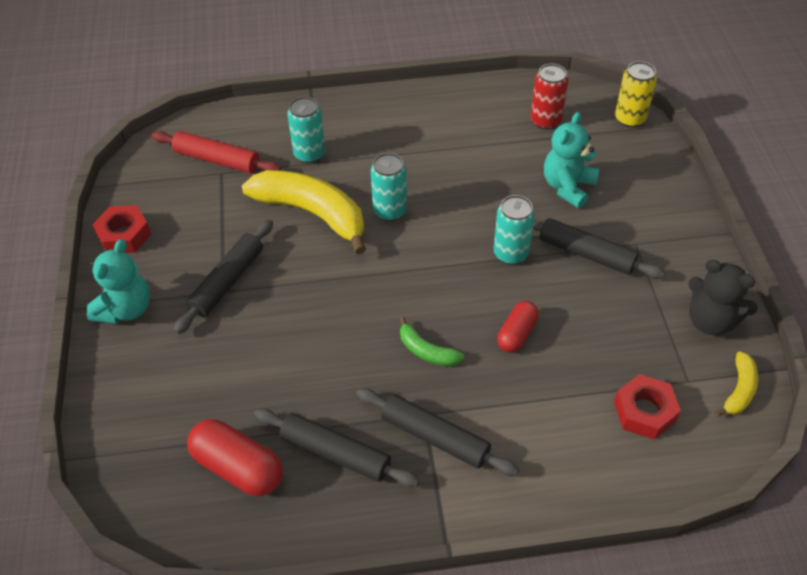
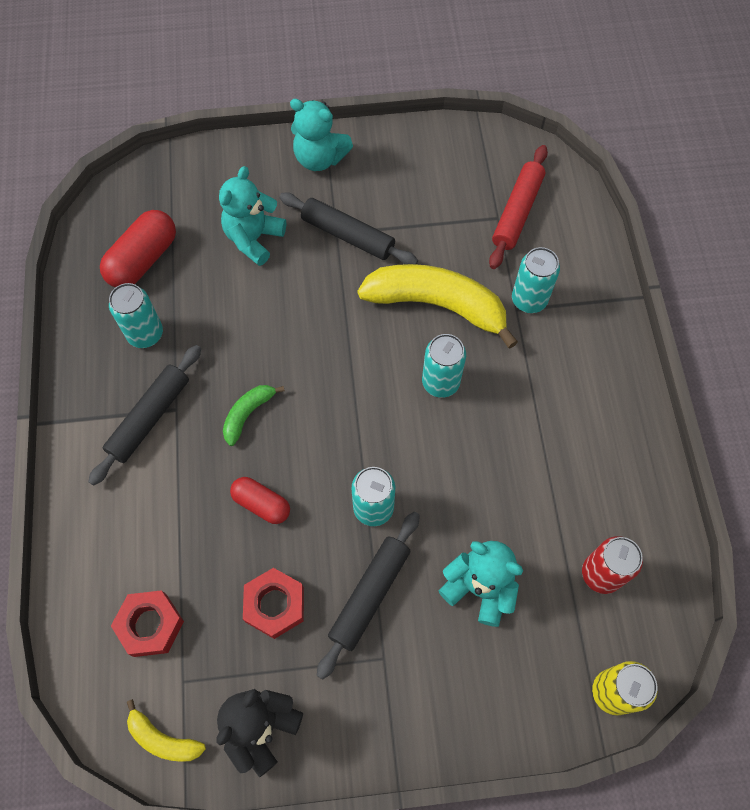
camera: 90 degrees right, 15 degrees up
red nut [92,205,151,253] -> red nut moved to [243,568,304,639]
yellow banana [242,170,366,254] -> yellow banana turned 105 degrees counterclockwise [358,264,518,349]
black rolling pin [254,408,420,487] -> turquoise can [109,283,163,348]
none -> turquoise teddy bear [219,166,286,266]

